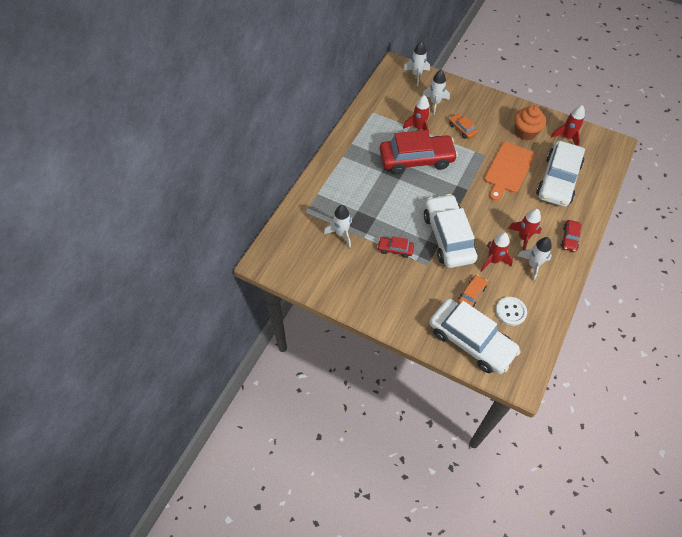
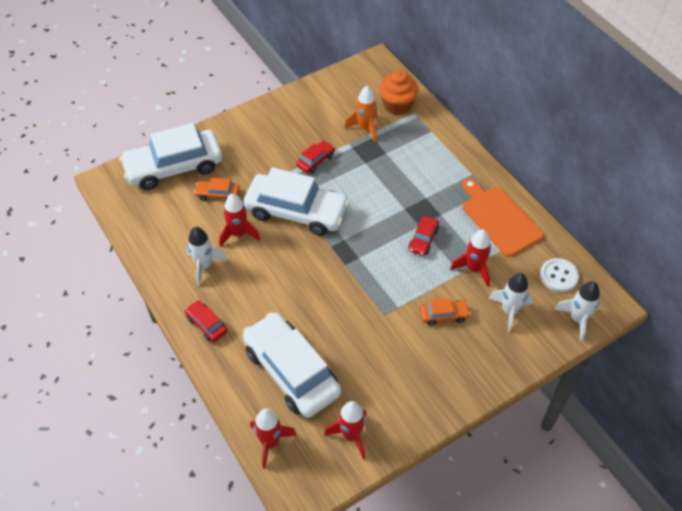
camera: 120 degrees right, 5 degrees down
white rocket [324,205,352,248] -> orange rocket [344,86,377,143]
red car [380,130,458,174] -> red car [409,216,439,256], size x0.44
orange car [458,275,488,307] -> orange car turned 120 degrees clockwise [194,178,240,201]
orange cutting board [484,142,535,201] -> orange cutting board moved to [462,179,544,257]
white button [496,297,527,326] -> white button moved to [540,258,579,292]
red rocket [508,209,542,250] -> red rocket moved to [250,409,297,469]
orange cupcake [514,105,546,140] -> orange cupcake moved to [379,70,419,115]

